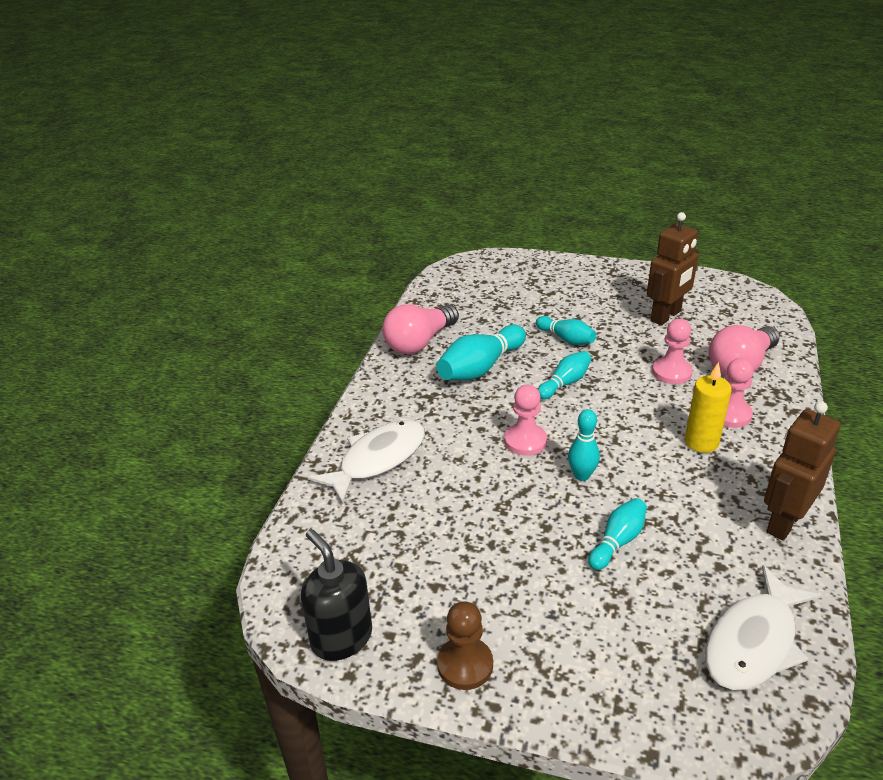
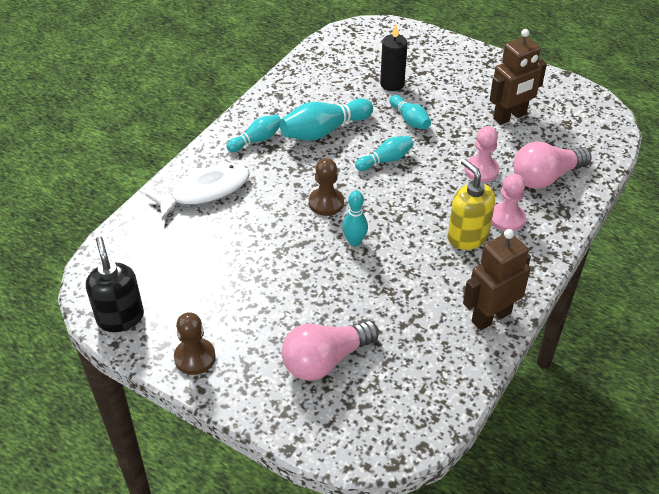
camera: 15 degrees right, 10 degrees up
pink light bulb [382,304,459,354] -> pink light bulb moved to [281,320,379,381]
pink pawn [504,385,547,456] -> brown pawn [309,158,344,216]
turquoise bowling pin [588,498,647,570] -> turquoise bowling pin moved to [226,115,281,152]
yellow candle [685,362,732,453] -> yellow soap dispenser [448,159,495,250]
white fish [705,565,821,690] -> none
none -> black candle [380,24,407,91]

